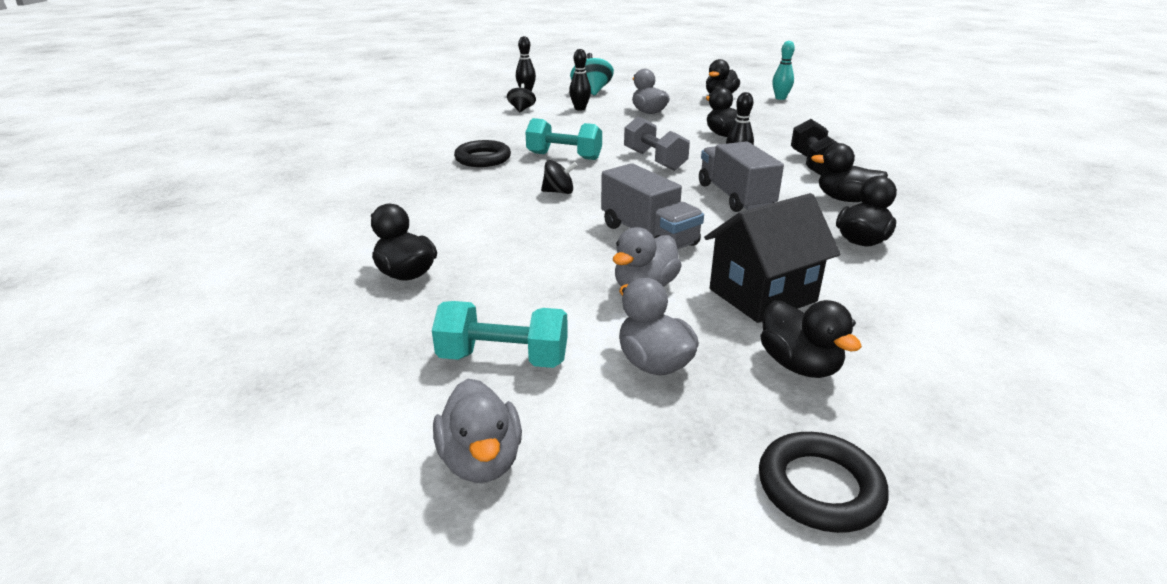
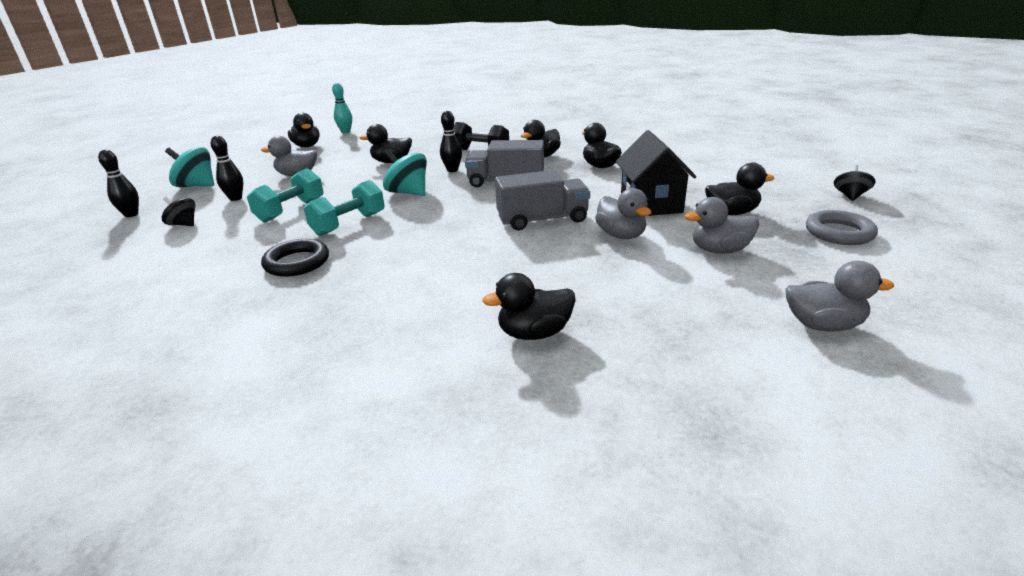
camera: 65 degrees left, 0 degrees up
turquoise dumbbell [432,301,568,368] -> turquoise dumbbell moved to [247,168,324,222]
black spinning top [541,160,578,194] -> black spinning top moved to [834,165,876,201]
grey dumbbell [624,116,690,171] -> turquoise spinning top [383,150,427,196]
black ring [759,432,889,533] -> grey ring [806,210,878,245]

